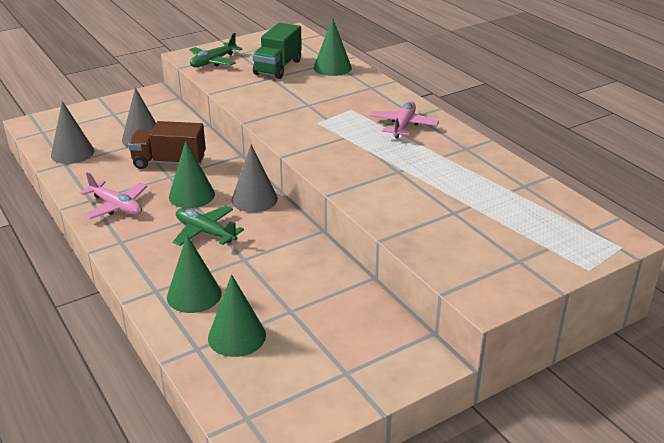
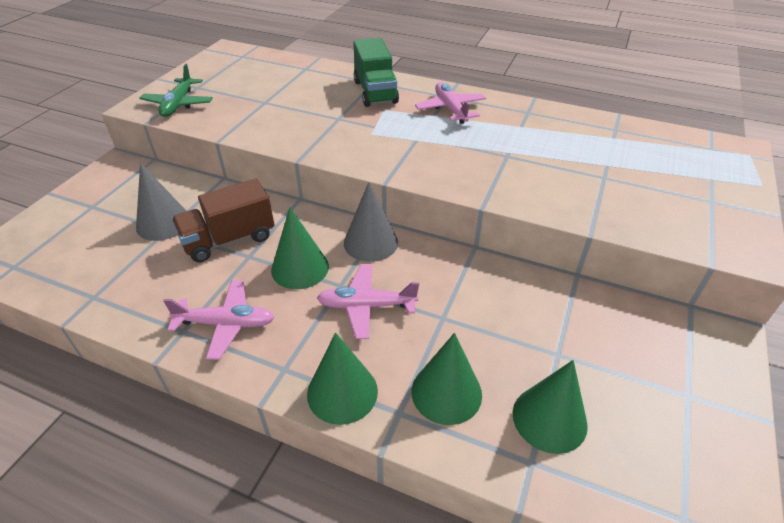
camera: 35 degrees left, 10 degrees up
grey cone [51,101,95,164] -> none
green plane [173,206,244,246] -> pink plane [317,264,419,339]
green truck [252,23,302,79] -> green truck moved to [353,38,399,107]
green cone [314,18,352,76] -> green cone moved to [307,332,378,425]

